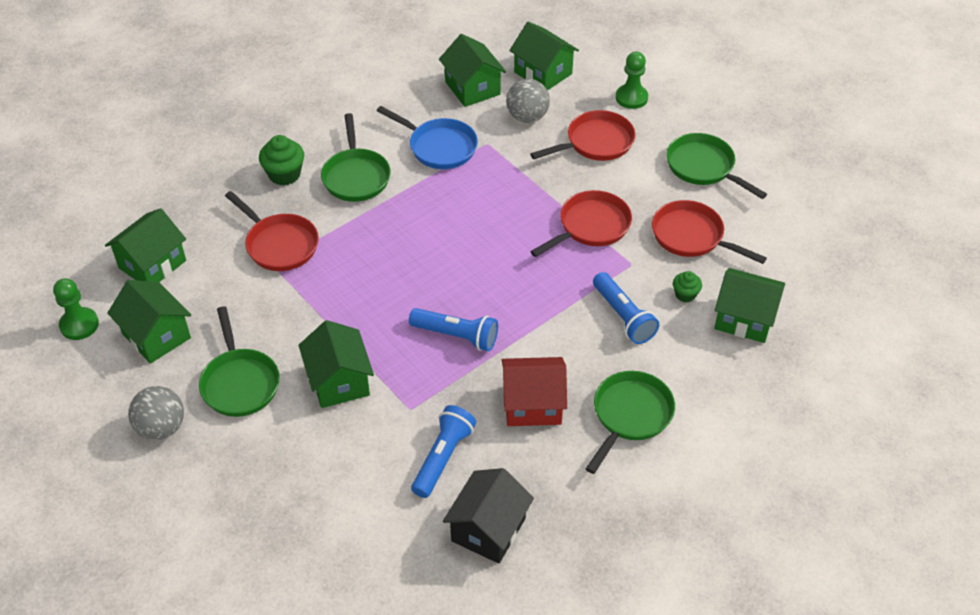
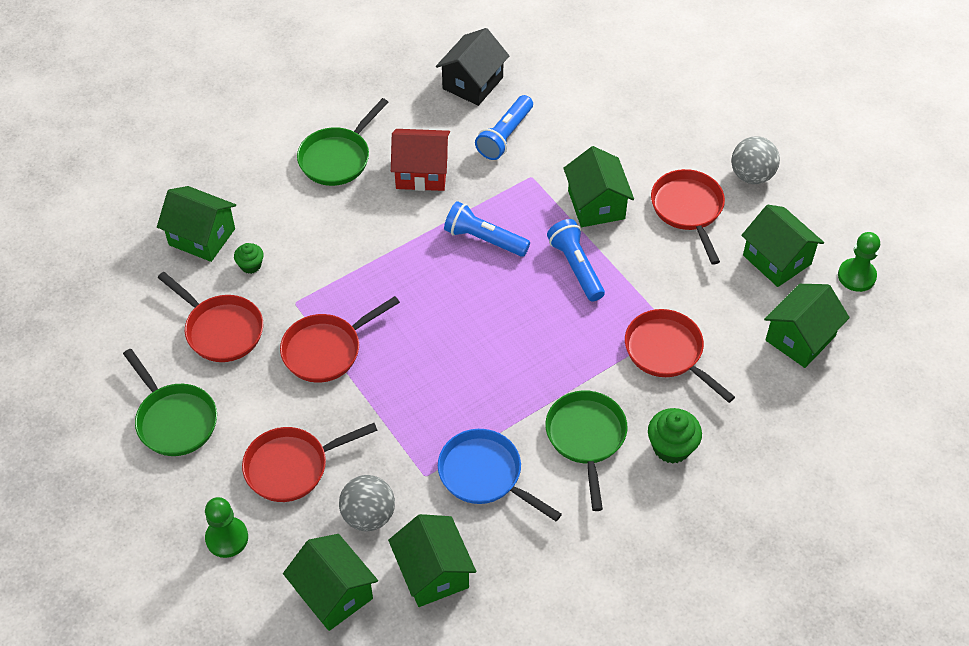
camera: 175 degrees left, 5 degrees up
green pan [199,306,280,417] -> red pan [651,169,725,265]
blue flashlight [593,272,659,344] -> blue flashlight moved to [547,219,605,302]

